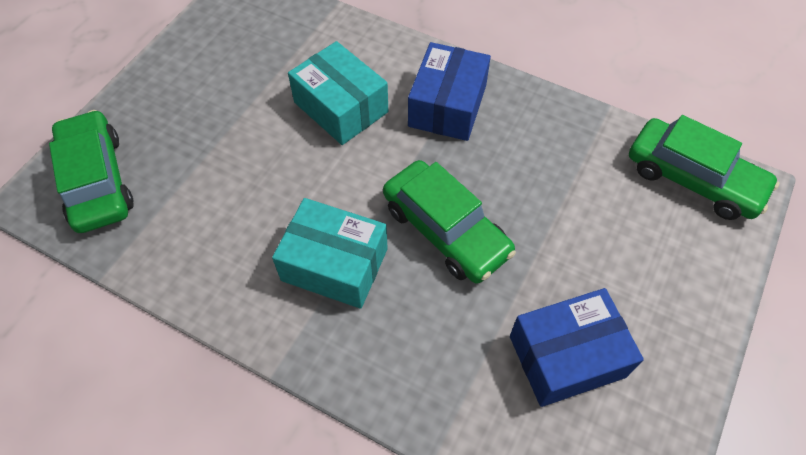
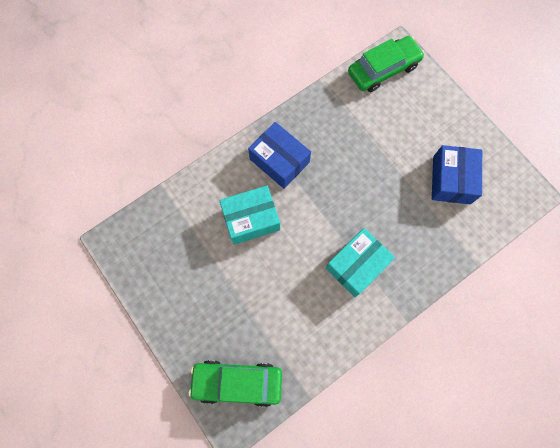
camera: 65 degrees left, 15 degrees up
green car [383,160,516,284] -> none

